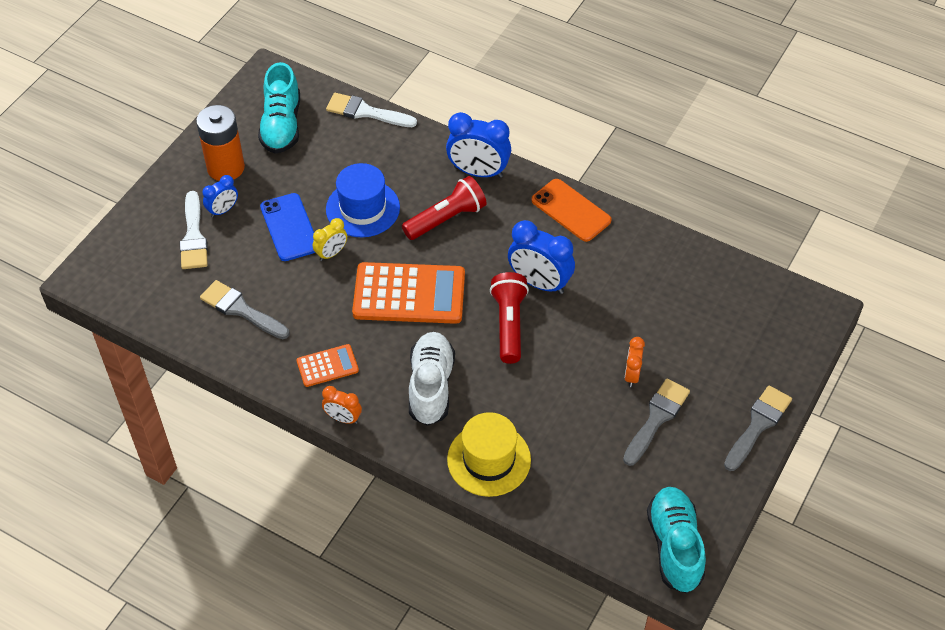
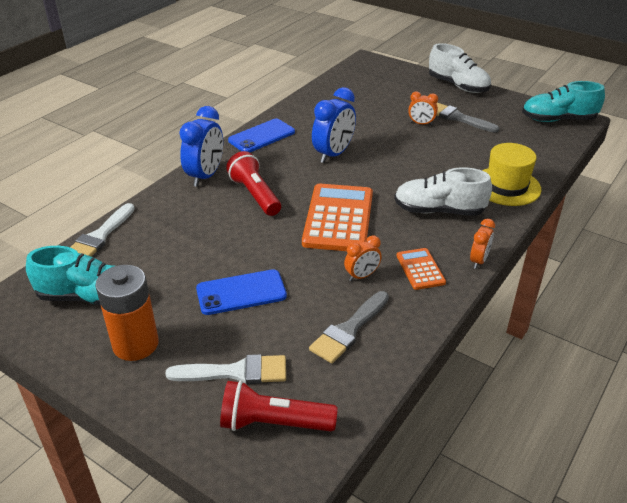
camera: 85 degrees left, 15 degrees down
blue clock [203,175,238,217] -> none
yellow clock [313,218,347,261] -> none
blue hat [326,163,400,237] -> none
red flashlight [490,272,529,364] -> red flashlight moved to [220,380,338,432]
orange phone [531,179,612,242] -> blue phone [228,119,295,152]
grey brush [724,385,792,471] -> white shoe [429,43,491,93]
none -> orange clock [344,236,382,281]

